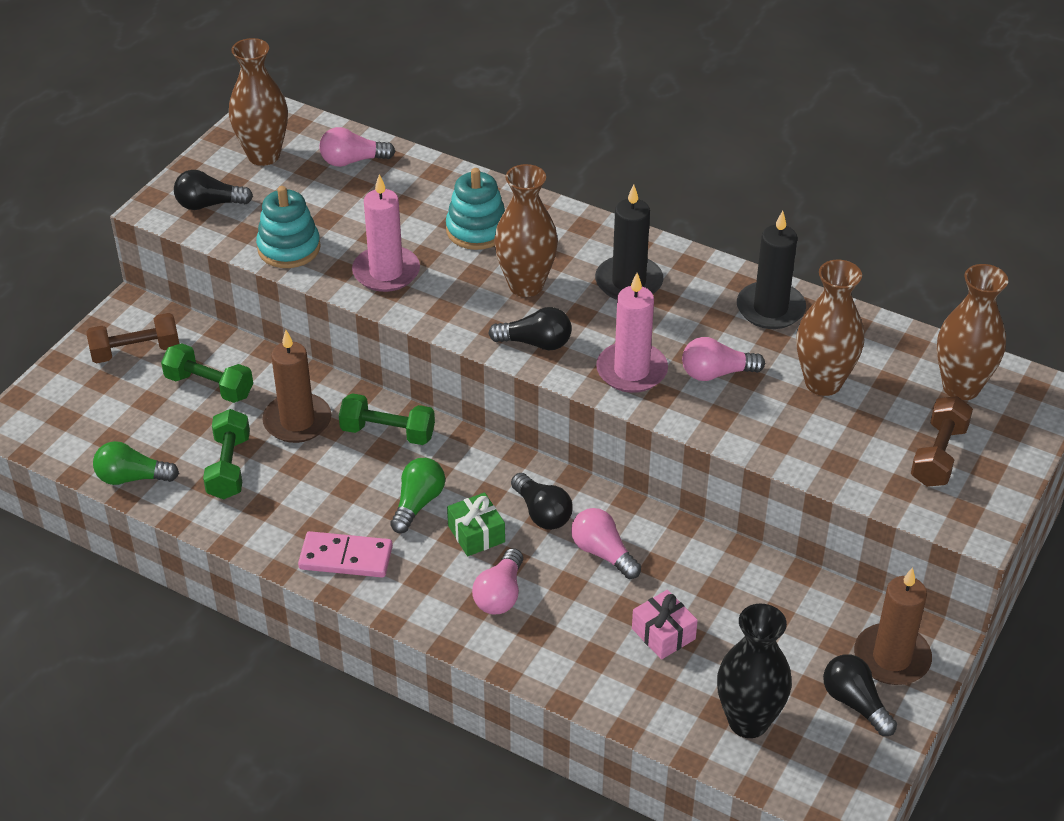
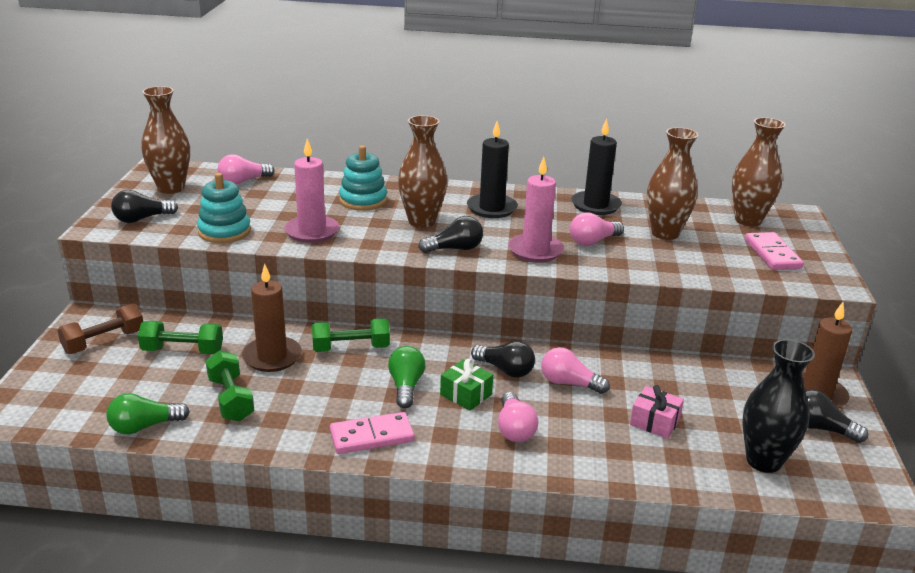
camera: 25 degrees left, 15 degrees down
brown dumbbell [911,396,973,487] -> pink domino [745,232,804,270]

